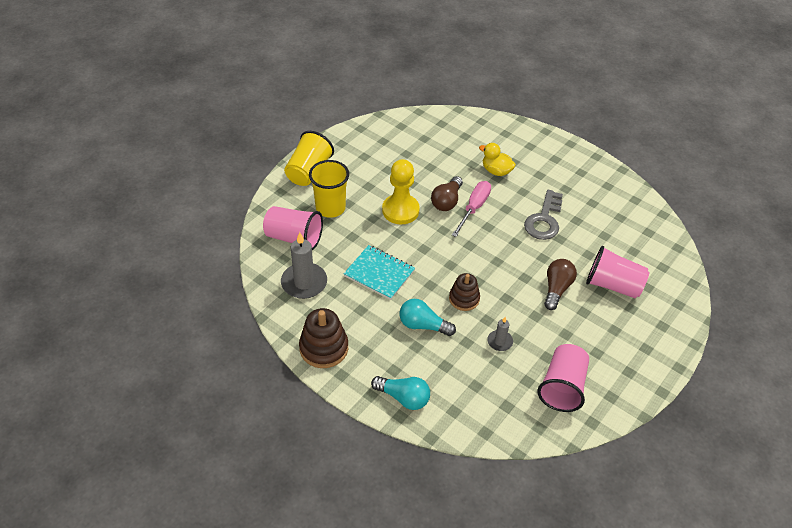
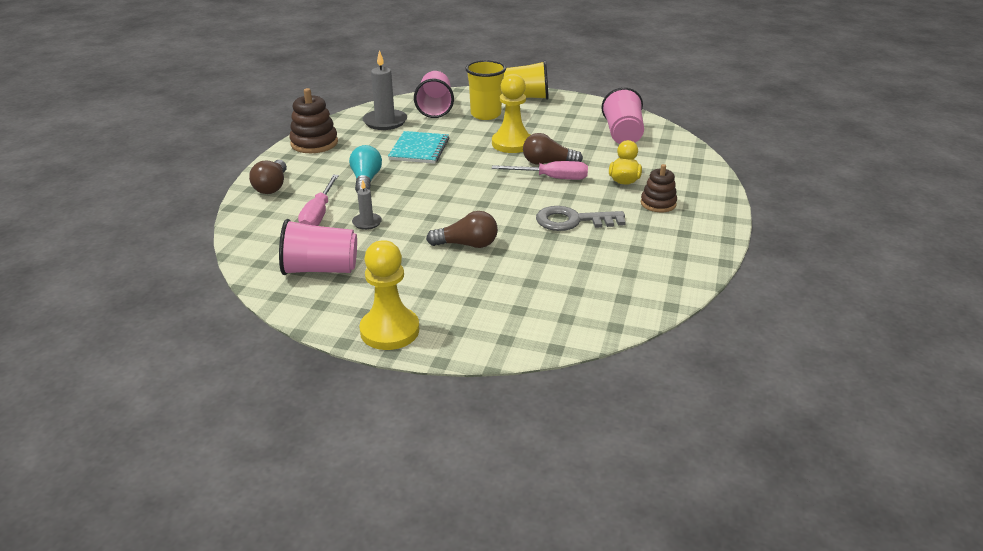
camera: 70 degrees right, 15 degrees down
turquoise light bulb [371,376,430,410] -> brown light bulb [249,160,287,194]
brown stacking toy [449,273,480,311] -> brown stacking toy moved to [641,164,677,212]
pink cup [586,246,649,299] -> pink cup moved to [601,87,644,144]
none -> pink screwdriver [298,175,339,226]
none -> yellow pawn [359,240,419,350]

